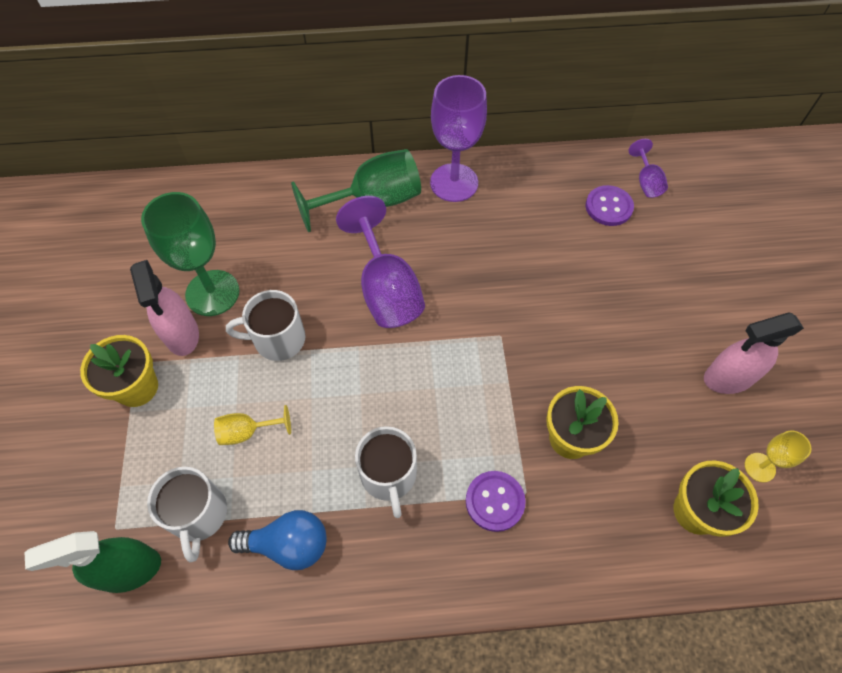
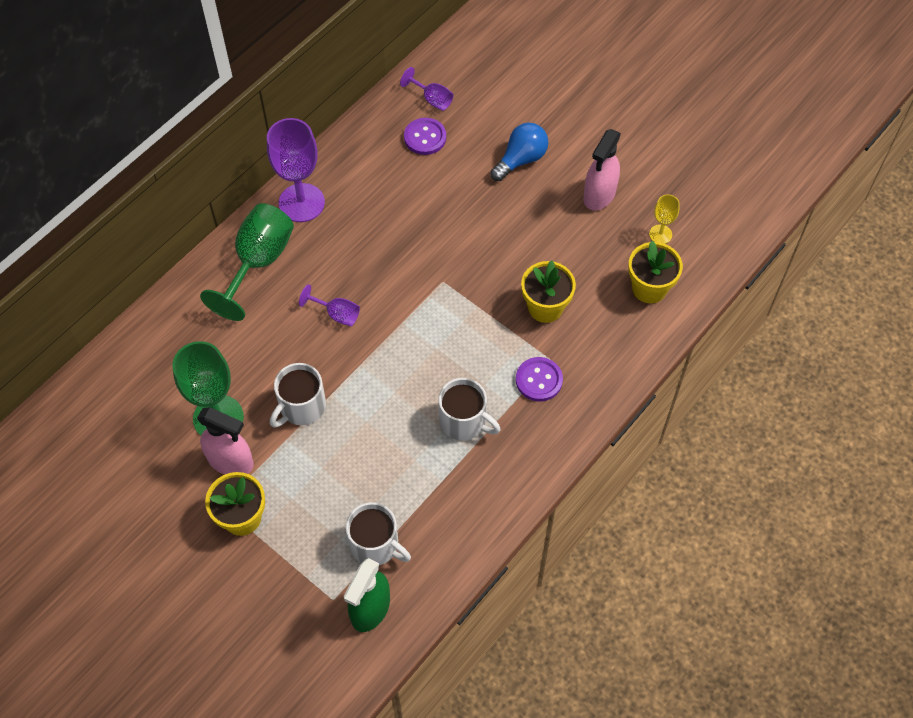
camera: 45 degrees left, 0 degrees up
yellow goblet [214,405,291,445] -> none
blue light bulb [228,510,327,570] -> blue light bulb moved to [490,122,548,181]
purple goblet [336,196,425,328] -> purple goblet [299,284,360,326], size x0.50

